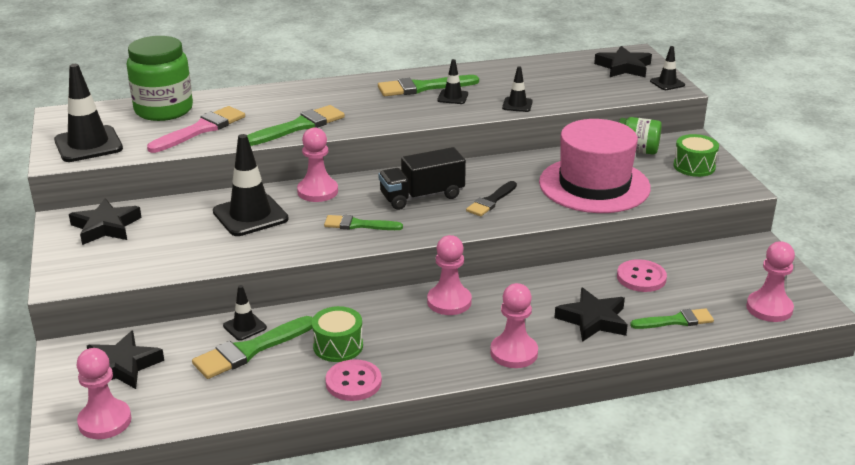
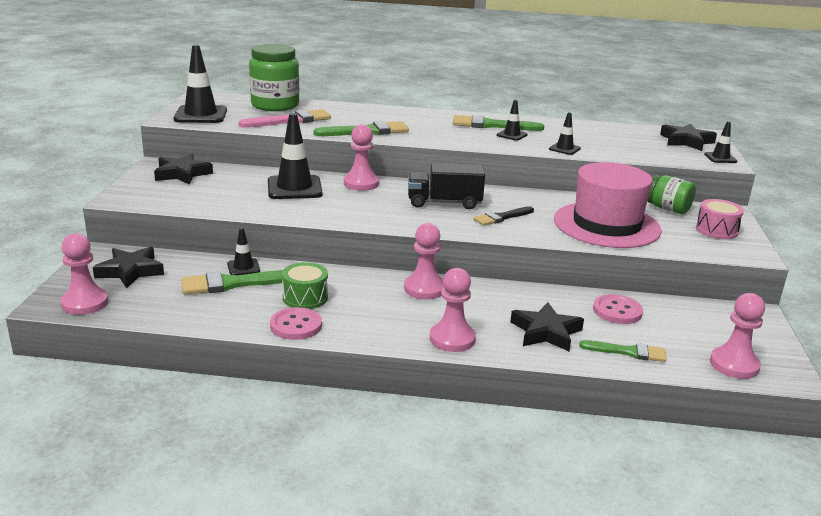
camera: 20 degrees right, 5 degrees down
green brush [324,215,403,230] -> none
green drum [673,134,719,177] -> pink drum [696,199,744,239]

